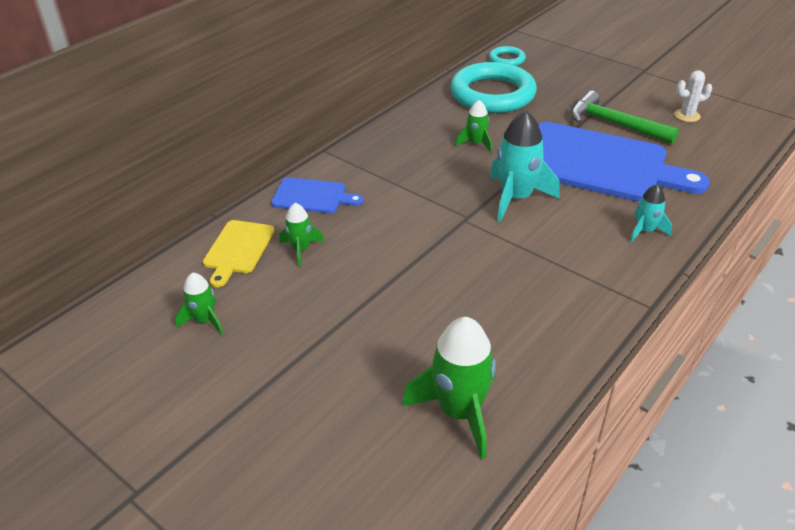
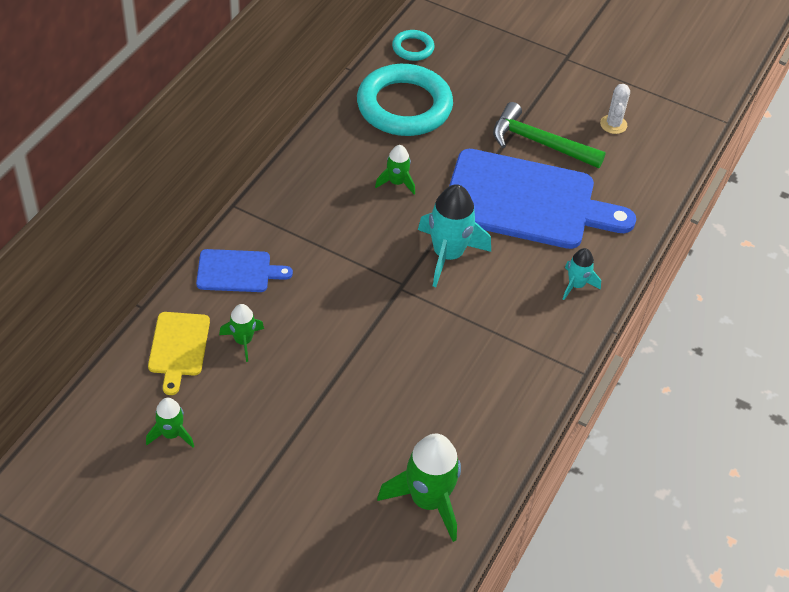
camera: 15 degrees left, 10 degrees up
white cactus [674,70,712,122] -> white cactus turned 60 degrees counterclockwise [600,84,630,134]

